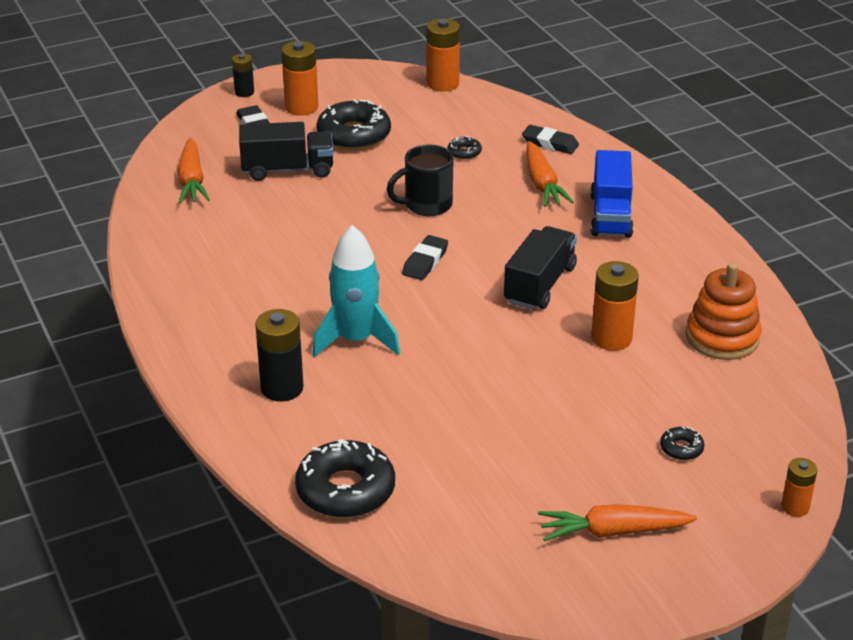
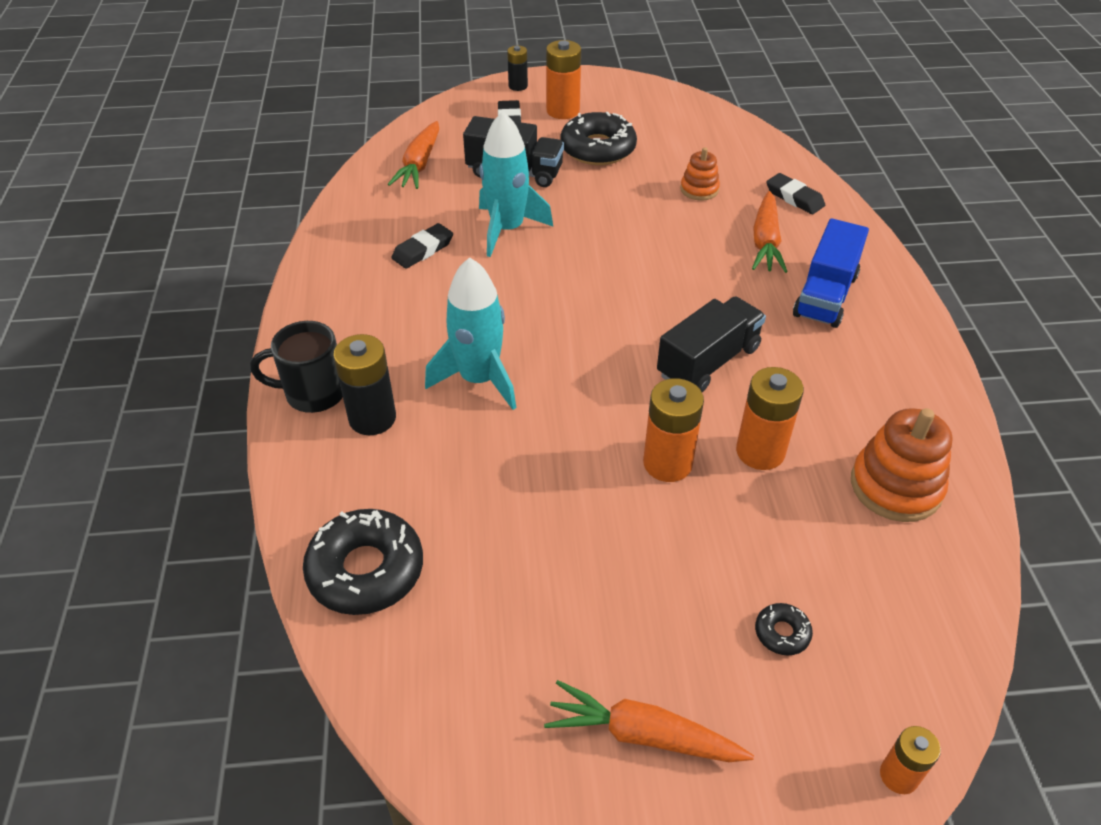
camera: 20 degrees right, 10 degrees up
black mug [386,144,454,216] -> black mug moved to [250,321,343,413]
black eraser [402,235,448,280] -> black eraser moved to [391,223,453,269]
orange battery [427,18,460,91] -> orange battery moved to [643,378,704,482]
black donut [448,136,482,160] -> orange stacking toy [680,147,720,201]
none -> turquoise rocket [479,111,553,257]

